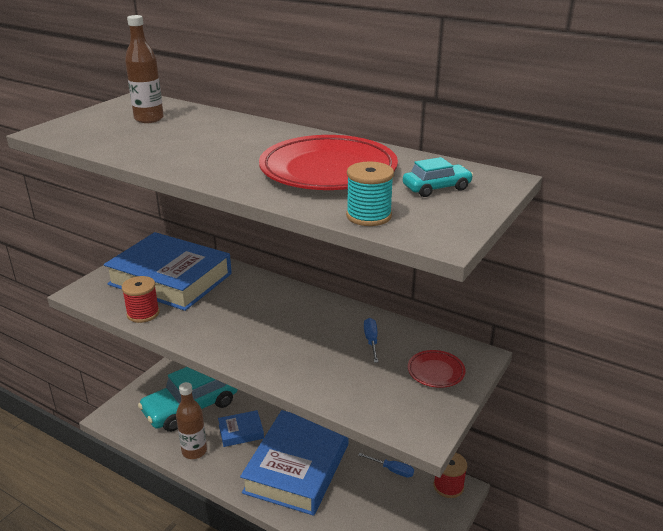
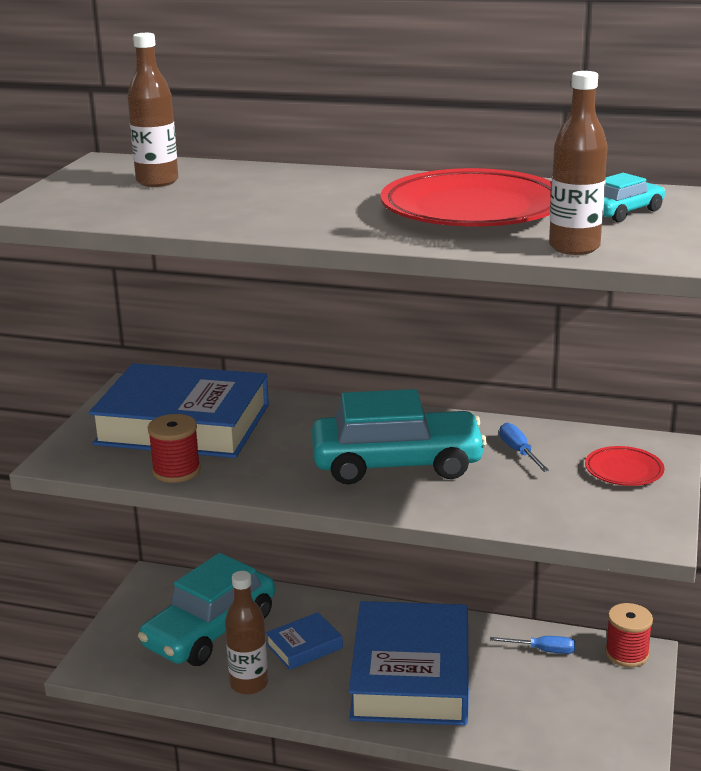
camera: 15 degrees left, 5 degrees down
turquoise spool [346,161,394,226] -> brown bottle [549,71,608,255]
none -> turquoise car [312,389,487,484]

